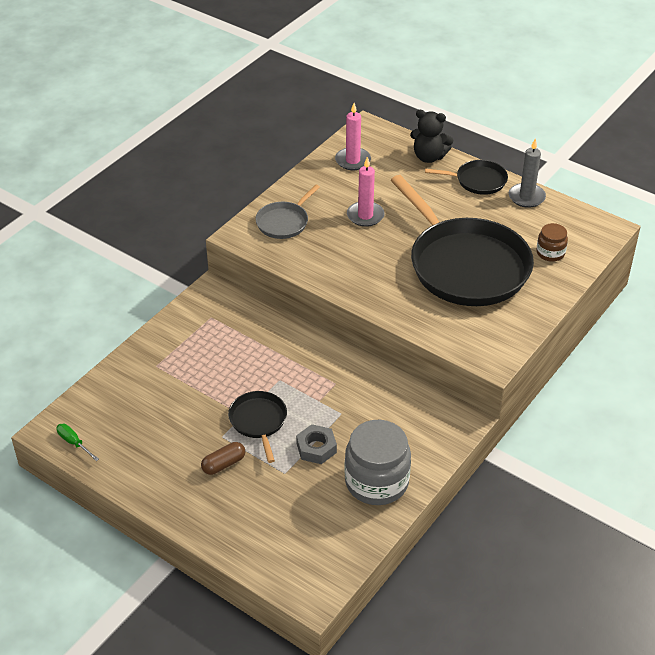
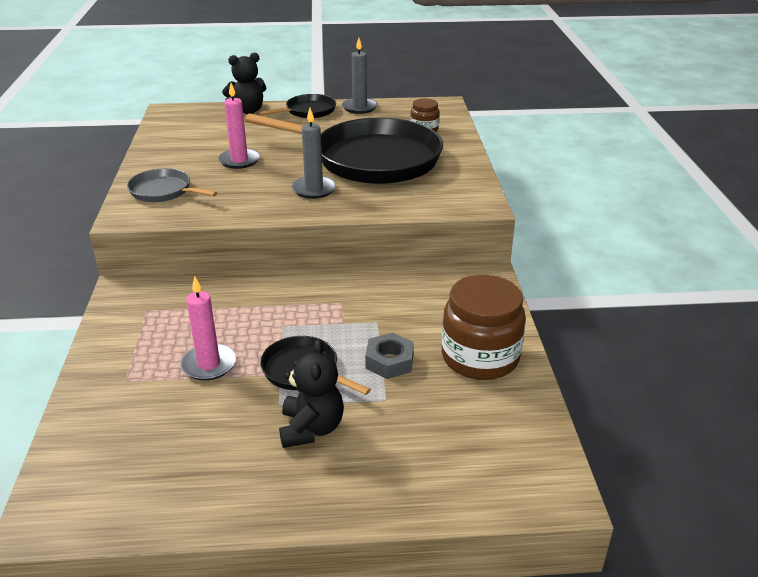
camera: 40 degrees left, 10 degrees down
green screwdriver [56,424,99,461] -> none
brown capsule [201,442,245,475] -> black teddy bear [279,339,344,448]
grey pan [255,184,320,239] -> grey pan turned 120 degrees clockwise [127,168,218,202]
pink candle [335,103,371,170] -> pink candle moved to [180,276,236,381]
grey jar [344,420,411,505] -> brown jar [442,275,526,380]
none -> grey candle [292,108,336,199]

